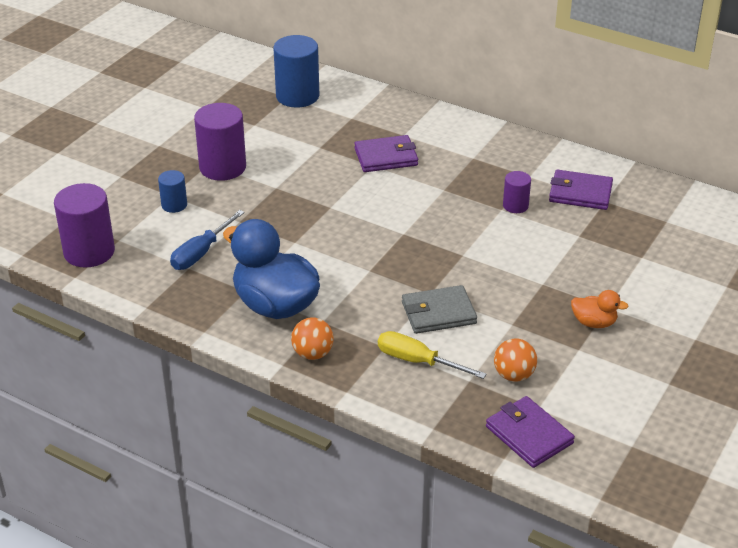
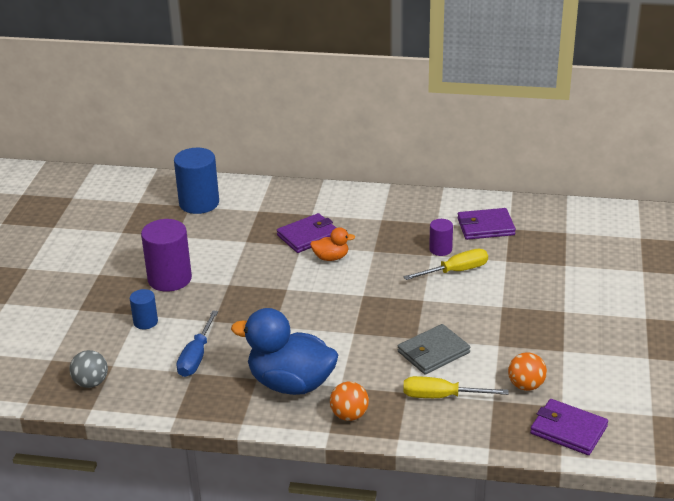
camera: 20 degrees left, 5 degrees down
purple cylinder [54,183,115,268] -> grey ball [69,350,108,388]
orange duck [571,290,629,328] -> orange duck moved to [310,227,355,261]
none -> yellow screwdriver [403,249,488,280]

